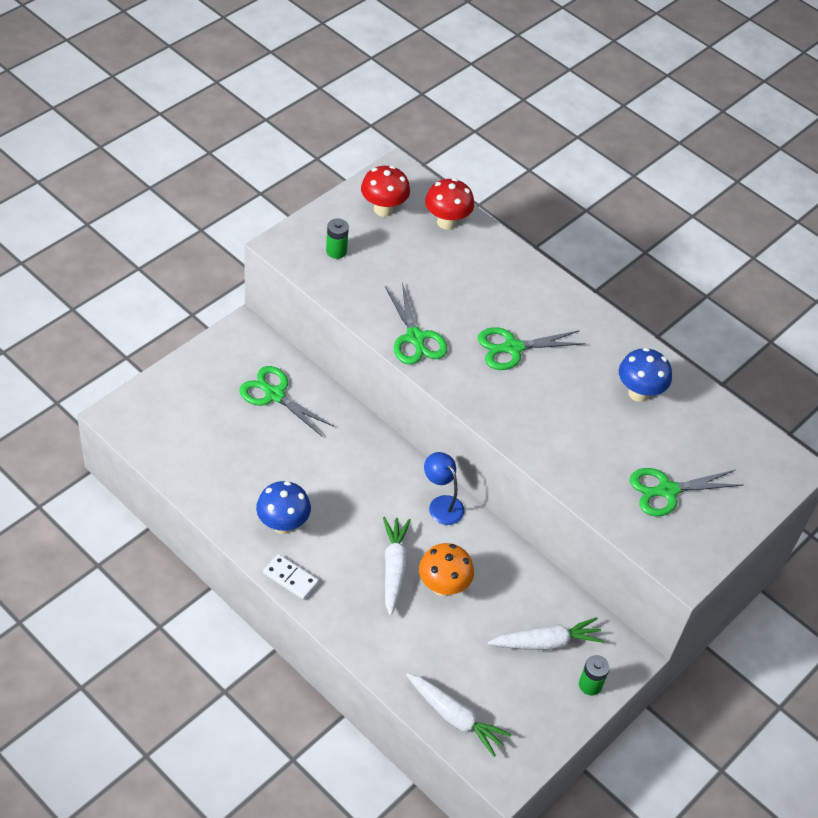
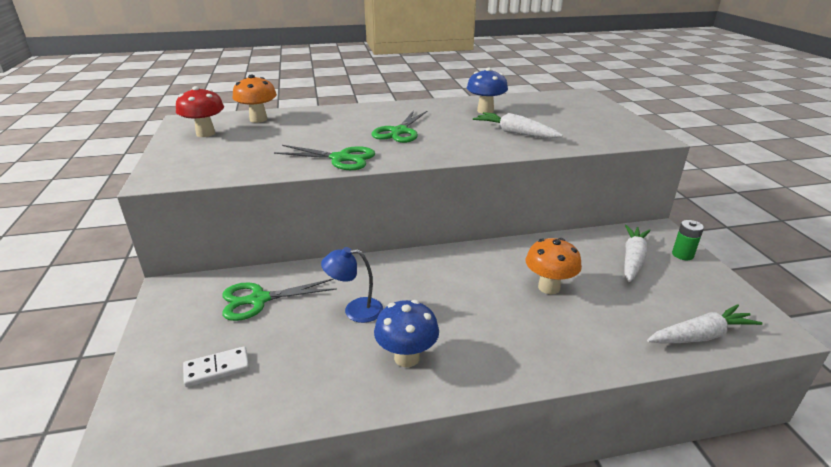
camera: 50 degrees left, 20 degrees down
white domino [263,554,319,600] -> white domino moved to [183,346,250,387]
green battery [326,218,349,259] -> none
white carrot [383,517,411,616] -> white carrot moved to [473,112,563,138]
blue lamp [424,452,465,525] -> blue lamp moved to [321,247,383,323]
red mushroom [425,178,474,230] -> orange mushroom [233,74,277,123]
green scissors [630,468,743,516] -> none

